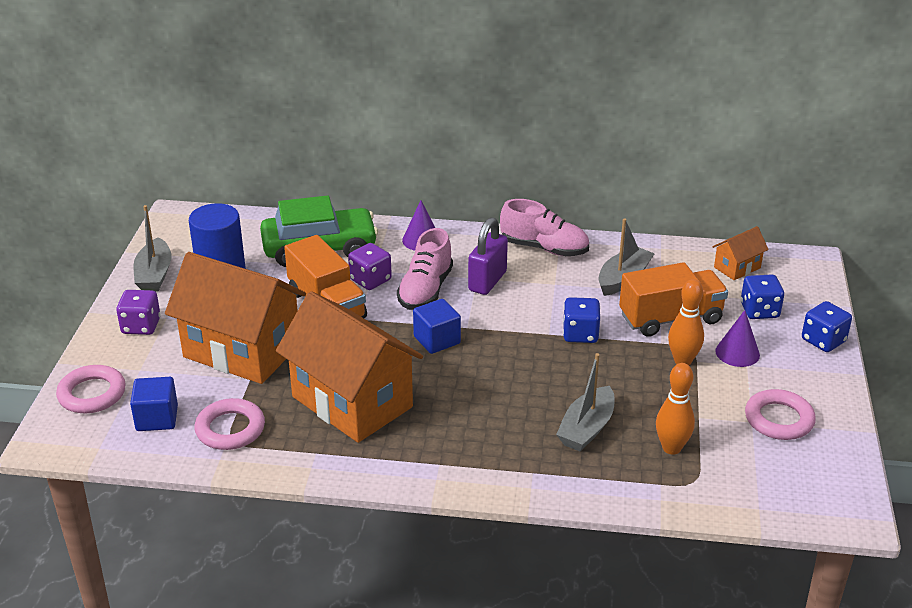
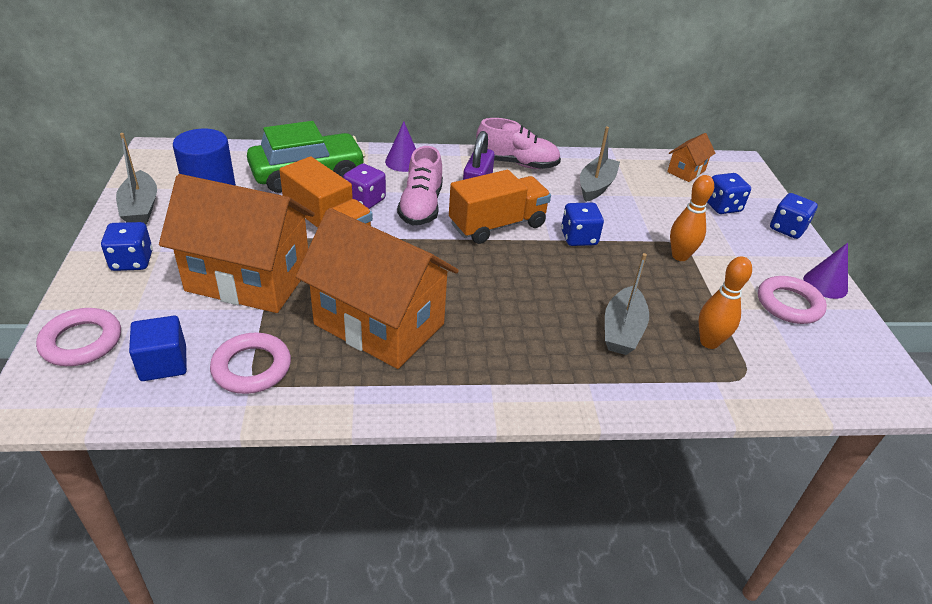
camera: 15 degrees left, 5 degrees up
purple dice [116,290,160,335] -> blue dice [101,222,153,271]
blue cube [413,299,461,354] -> none
orange truck [619,262,728,337] -> orange truck moved to [449,170,551,244]
purple cone [715,310,760,367] -> purple cone moved to [803,243,848,299]

